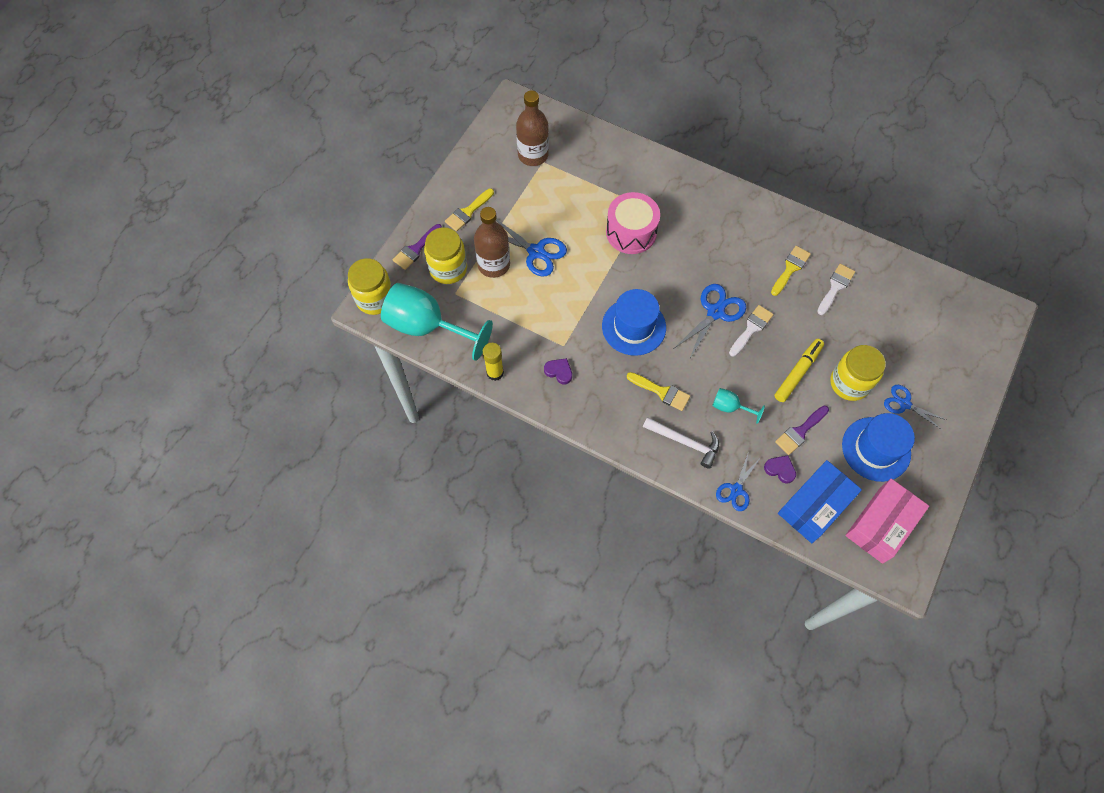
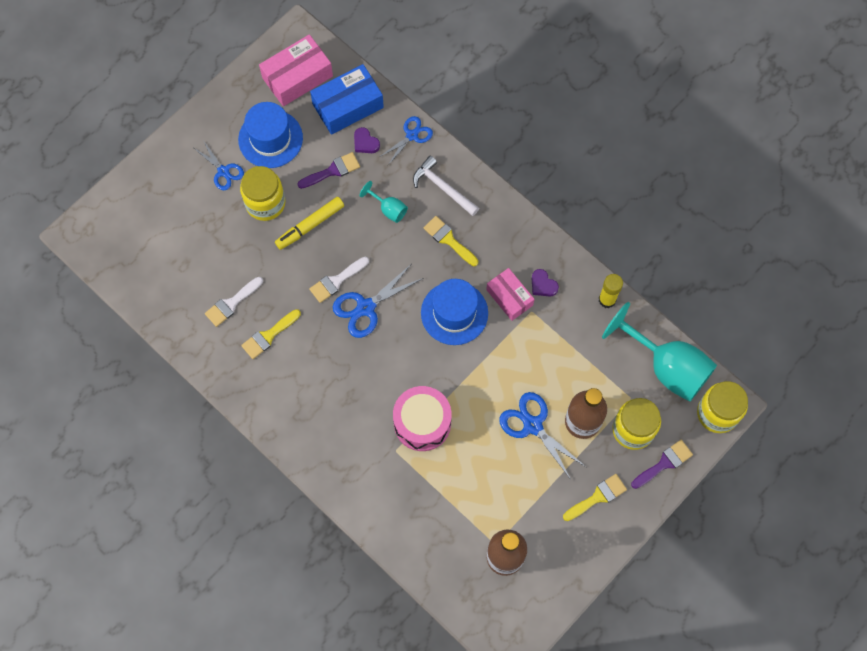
camera: 165 degrees left, 5 degrees up
none -> pink box [486,268,535,321]

